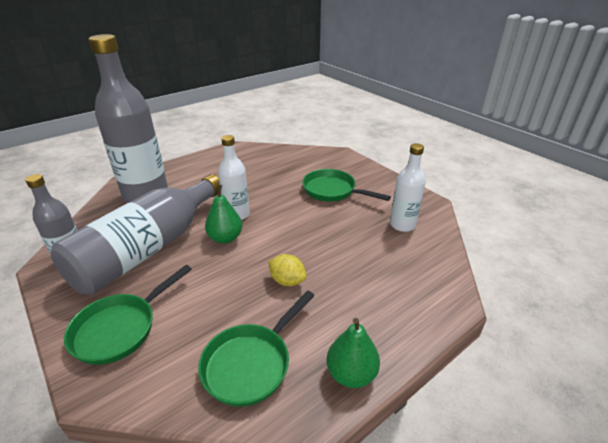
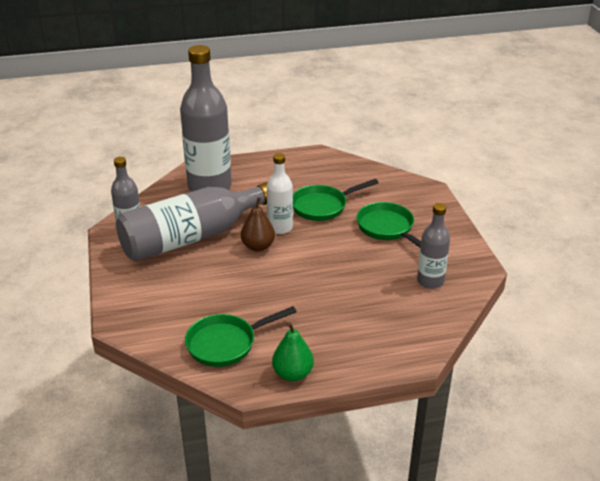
camera: 25 degrees right, 0 degrees up
green pan [64,265,192,365] -> green pan moved to [293,179,379,221]
green pear [205,185,242,244] -> brown pear [241,197,275,251]
yellow lemon [268,254,307,286] -> none
white bottle [390,143,425,232] -> grey bottle [417,203,450,289]

